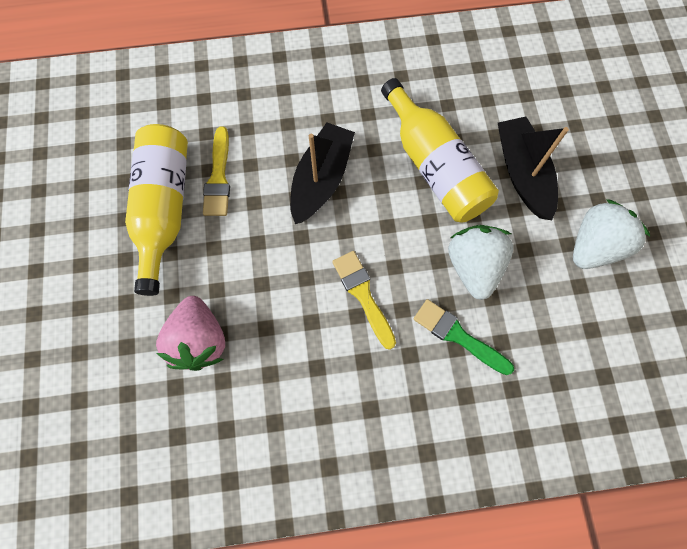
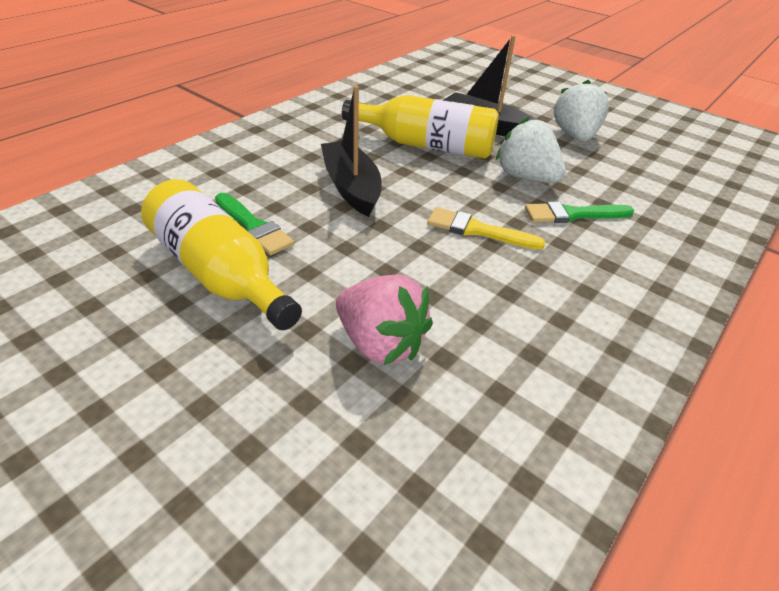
camera: 45 degrees left, 30 degrees down
yellow brush [203,127,230,216] -> green brush [215,193,294,256]

